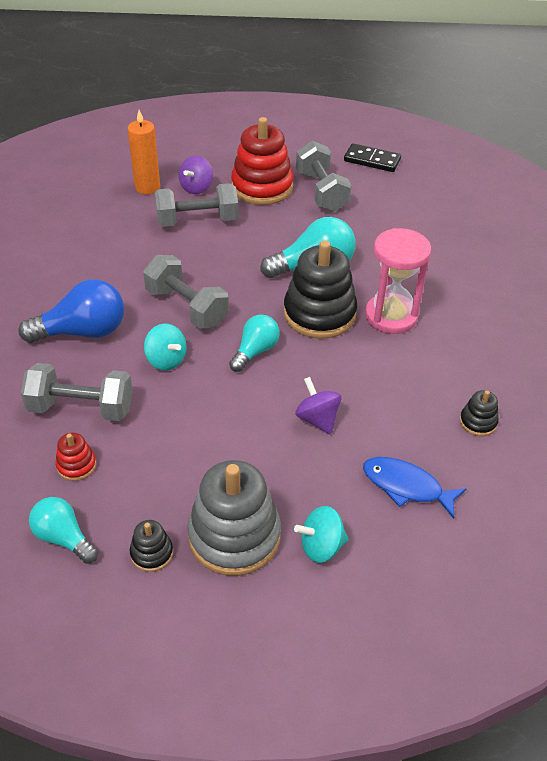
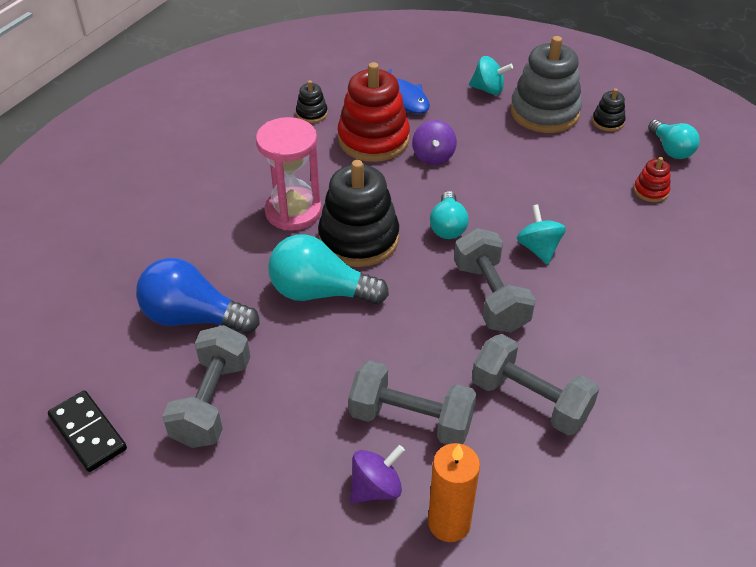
camera: 150 degrees left, 0 degrees up
blue light bulb [18,279,124,343] -> blue light bulb moved to [136,258,260,334]
grey dumbbell [21,363,133,421] -> grey dumbbell moved to [472,334,599,435]
turquoise light bulb [229,315,280,372] -> turquoise light bulb turned 60 degrees counterclockwise [430,191,469,239]
red stacking toy [231,117,293,205] -> red stacking toy moved to [338,62,410,162]

